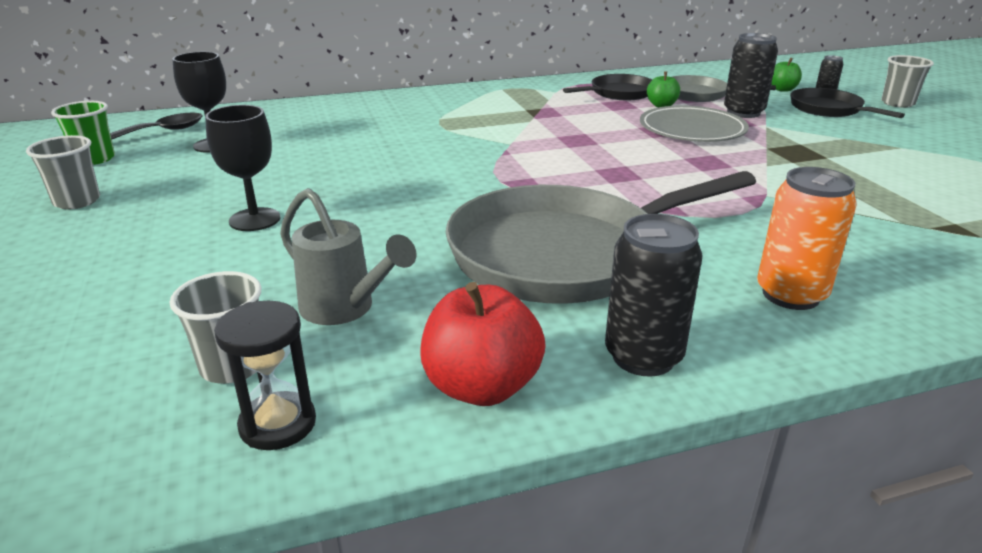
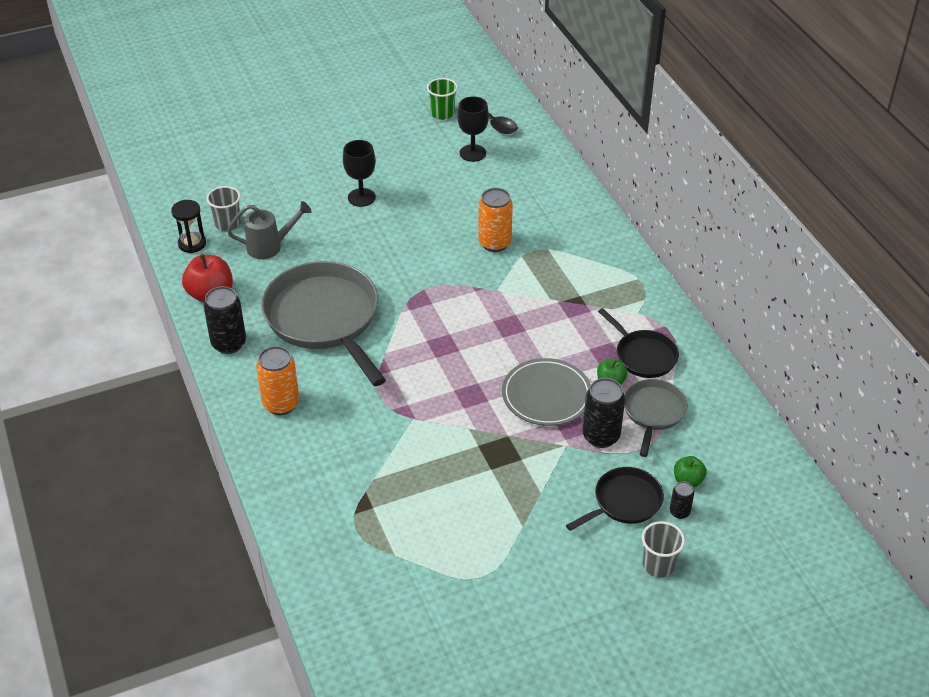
camera: 85 degrees right, 15 degrees up
grey cup [26,135,100,209] -> none
grey watering can [280,188,416,325] -> grey watering can turned 135 degrees counterclockwise [227,201,312,259]
none -> orange can [478,188,513,252]

